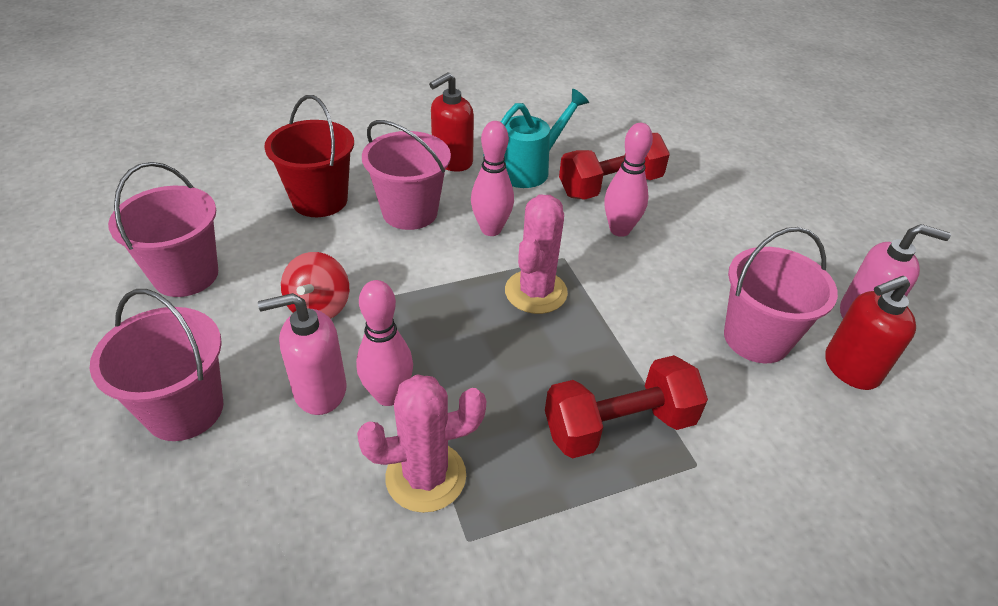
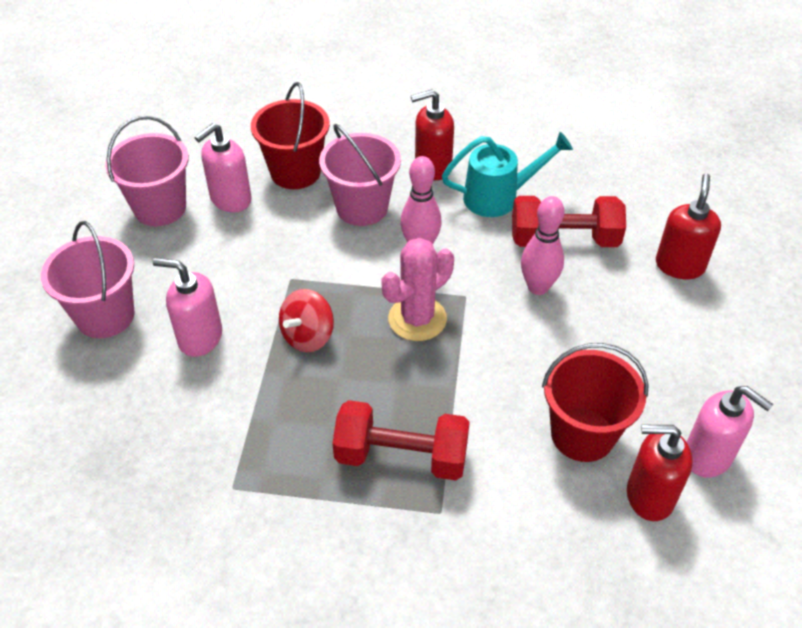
camera: 30 degrees right, 5 degrees up
red spinning top [281,252,349,319] -> red spinning top moved to [279,289,334,352]
pink bowling pin [356,280,413,406] -> none
pink cactus [357,374,486,513] -> none
pink bucket [724,227,838,363] -> red bucket [542,343,648,462]
none -> pink soap dispenser [194,123,252,213]
none -> red soap dispenser [656,173,721,279]

